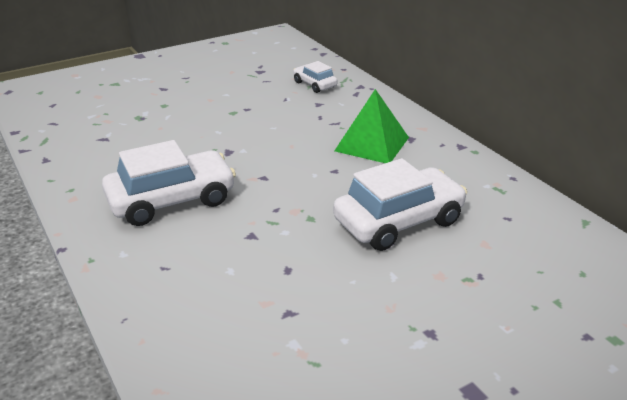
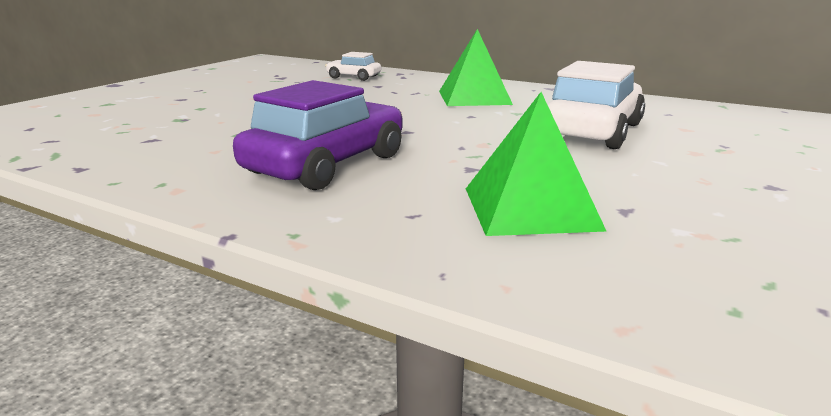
camera: 30 degrees left, 10 degrees down
white car [102,140,236,226] -> purple car [233,80,403,190]
none -> green pyramid [466,92,607,236]

